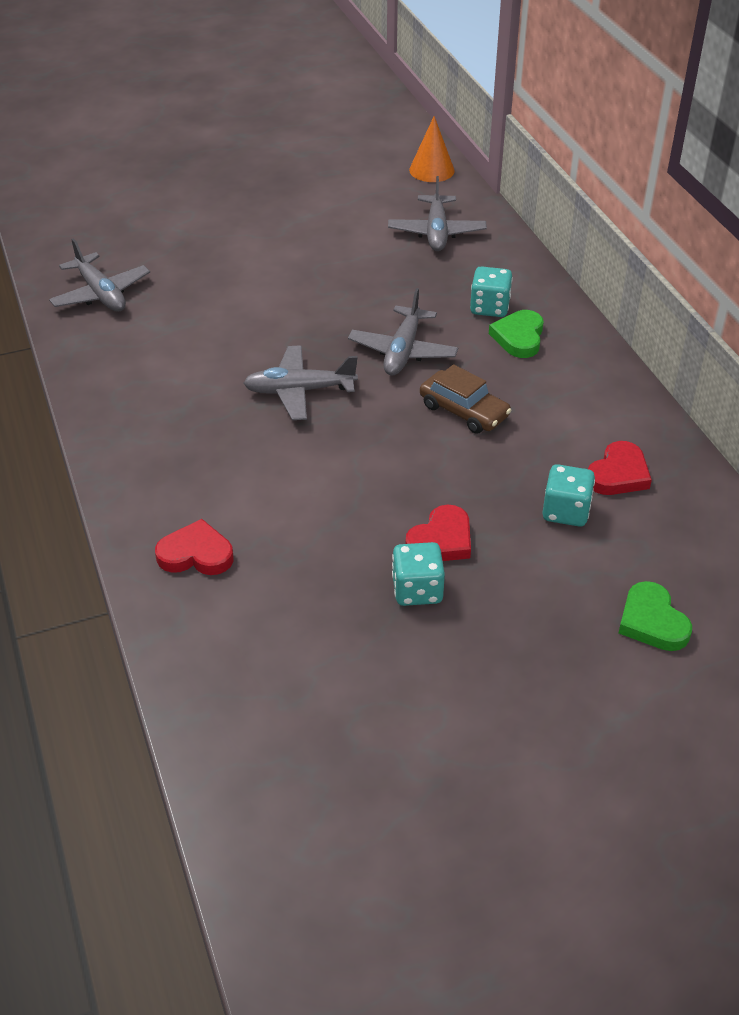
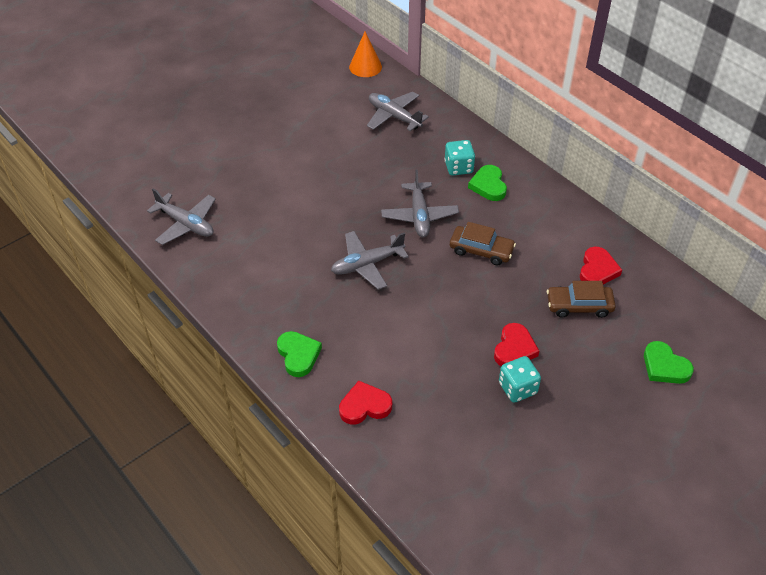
camera: 20 degrees left, 5 degrees up
grey plane [388,176,487,251] -> grey plane turned 150 degrees clockwise [367,92,429,131]
turquoise dice [543,464,595,526] -> brown car [547,281,616,318]
none -> green heart [277,331,322,377]

